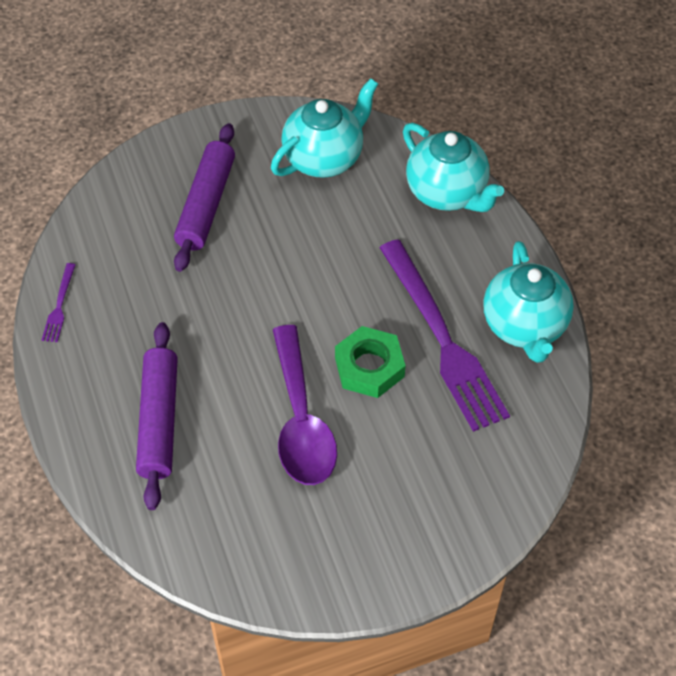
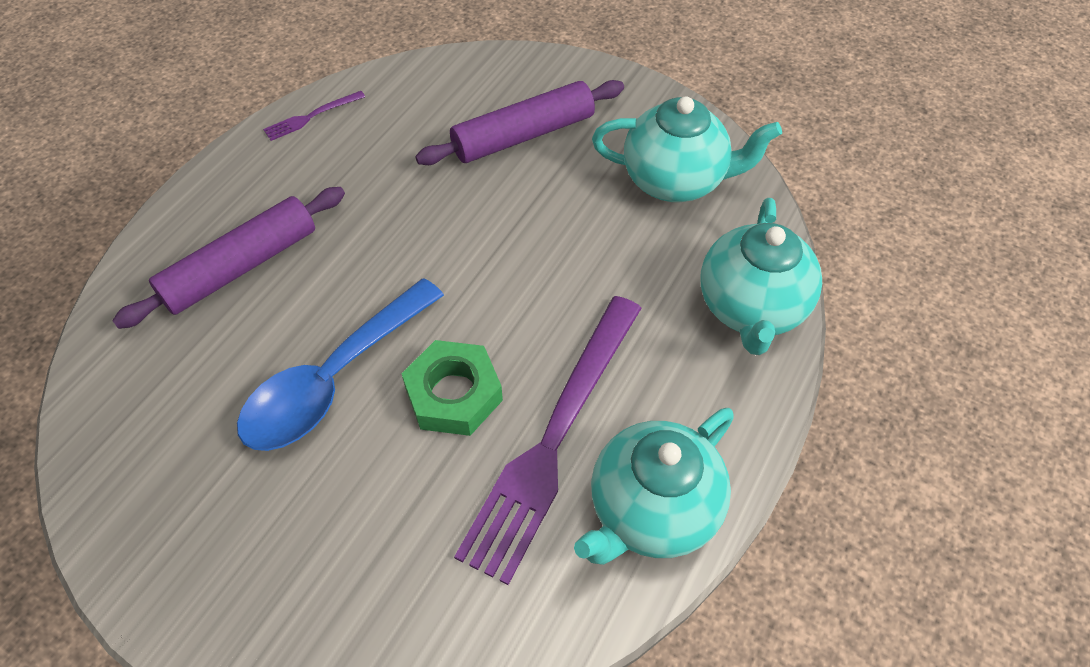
camera: 50 degrees right, 0 degrees up
purple spoon [273,325,337,485] -> blue spoon [237,278,444,451]

